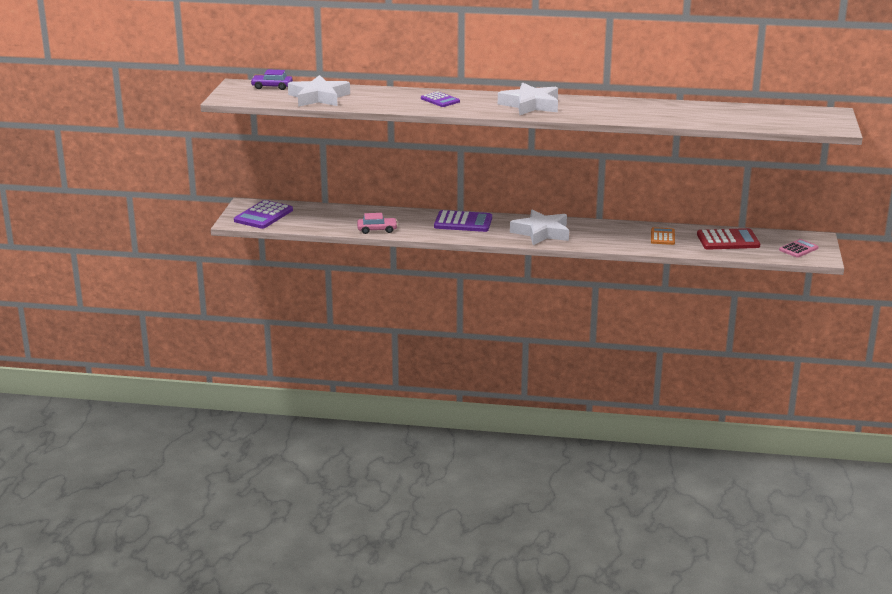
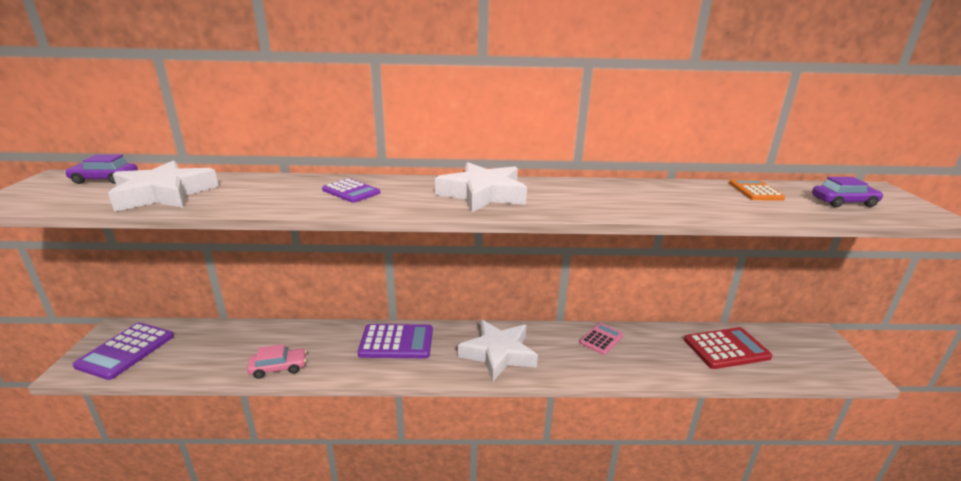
camera: 10 degrees left, 0 degrees up
orange calculator [651,227,675,245] -> orange calculator moved to [729,179,785,201]
pink calculator [779,239,819,258] -> pink calculator moved to [580,323,624,355]
none -> purple car [812,177,884,208]

